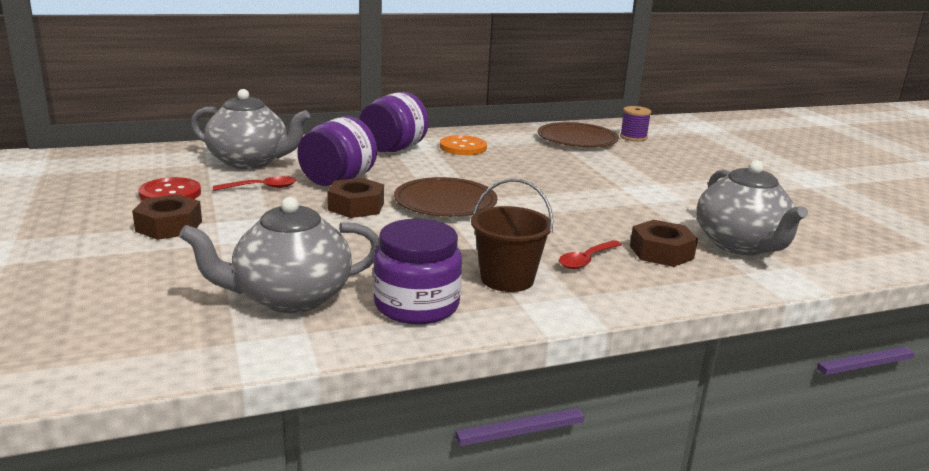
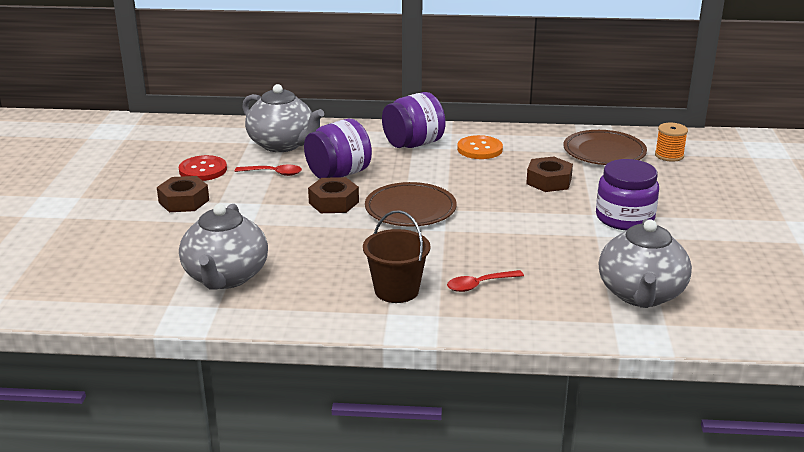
camera: 25 degrees right, 5 degrees up
grey teapot [179,197,379,313] -> grey teapot turned 90 degrees counterclockwise [179,204,268,290]
purple jar [373,219,462,324] -> purple jar moved to [596,159,659,230]
purple spool [620,106,651,141] -> orange spool [655,123,688,162]
brown nut [630,220,698,267] -> brown nut moved to [526,156,573,192]

